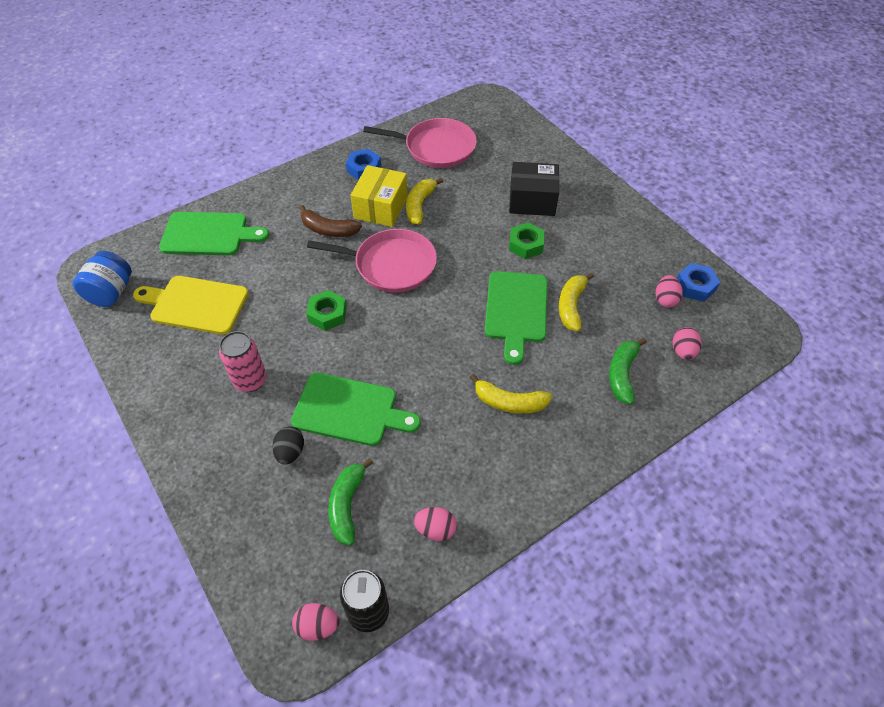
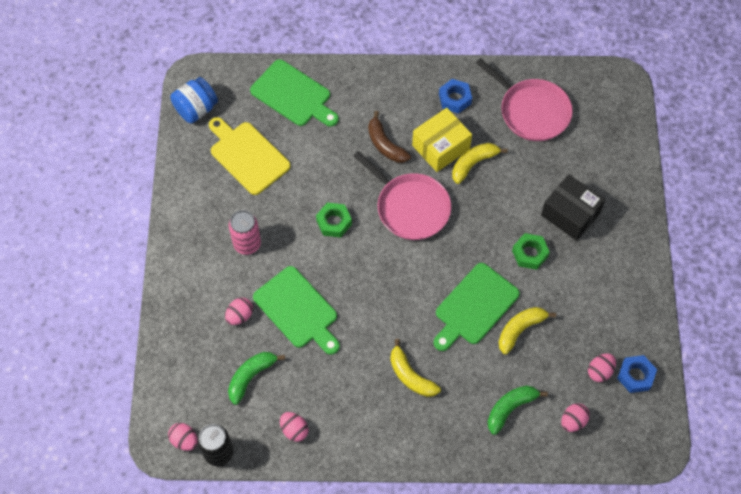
camera: 35 degrees right, 10 degrees up
black egg [272,426,304,464] -> pink egg [225,298,253,325]

